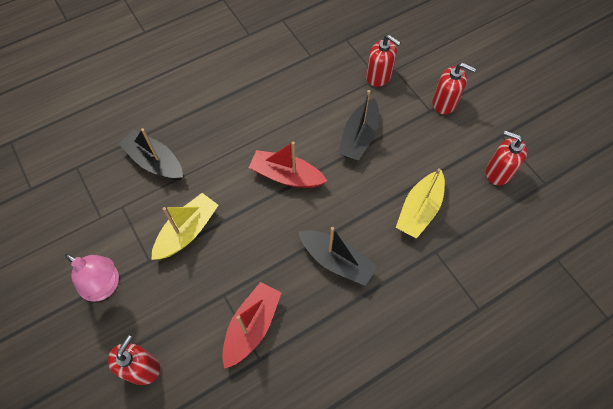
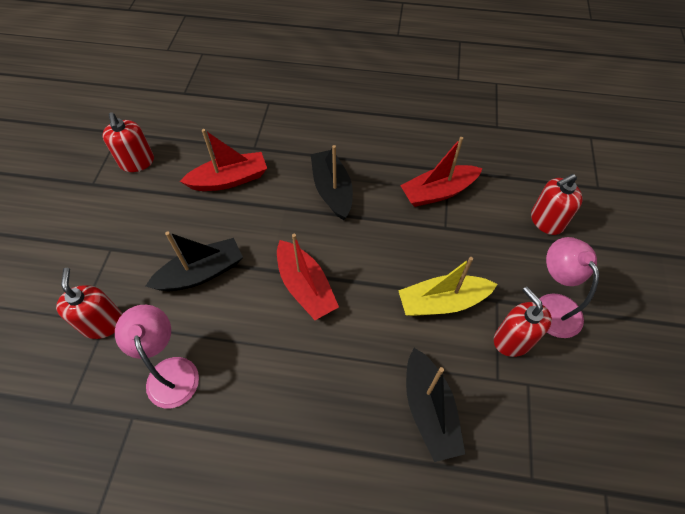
camera: 140 degrees left, 5 degrees down
yellow boat [396,168,445,239] -> red boat [180,129,267,191]
red soap dispenser [432,63,476,114] -> red soap dispenser moved to [494,287,552,357]
none -> pink lamp [115,305,199,408]

